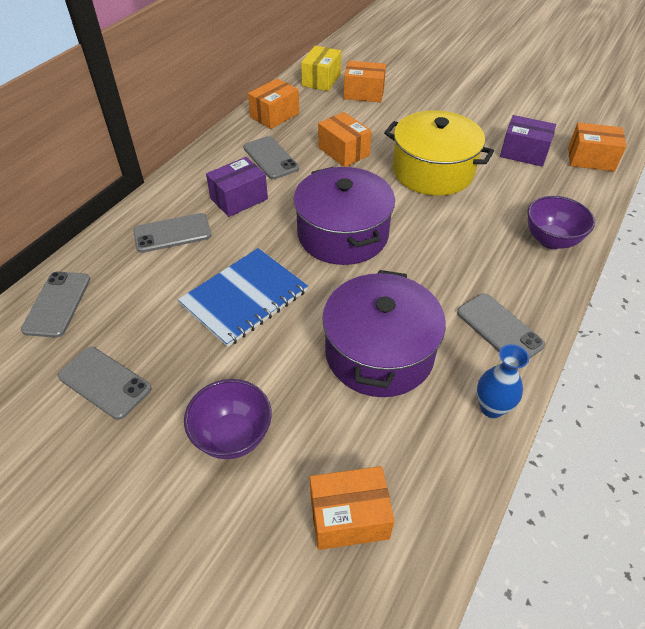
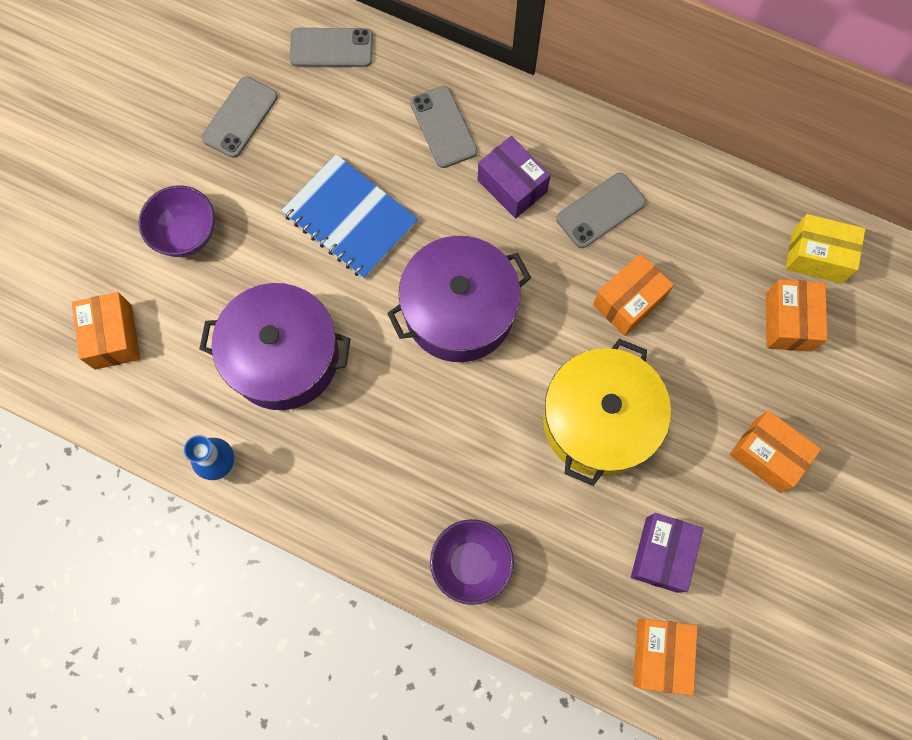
camera: 85 degrees right, 25 degrees up
orange box [248,78,299,129] -> orange box moved to [729,411,821,493]
grey phone [457,293,545,359] -> none

